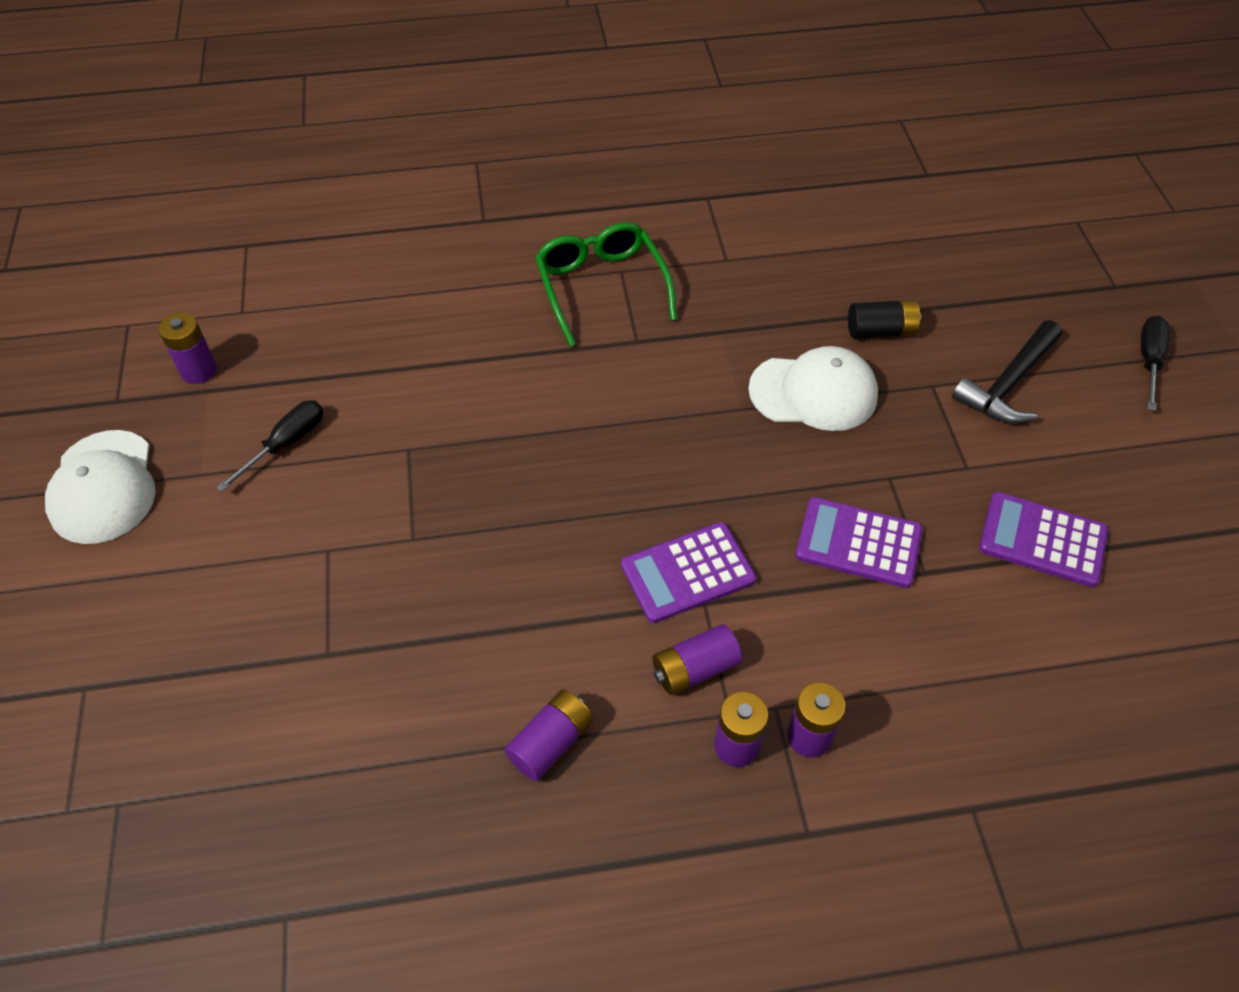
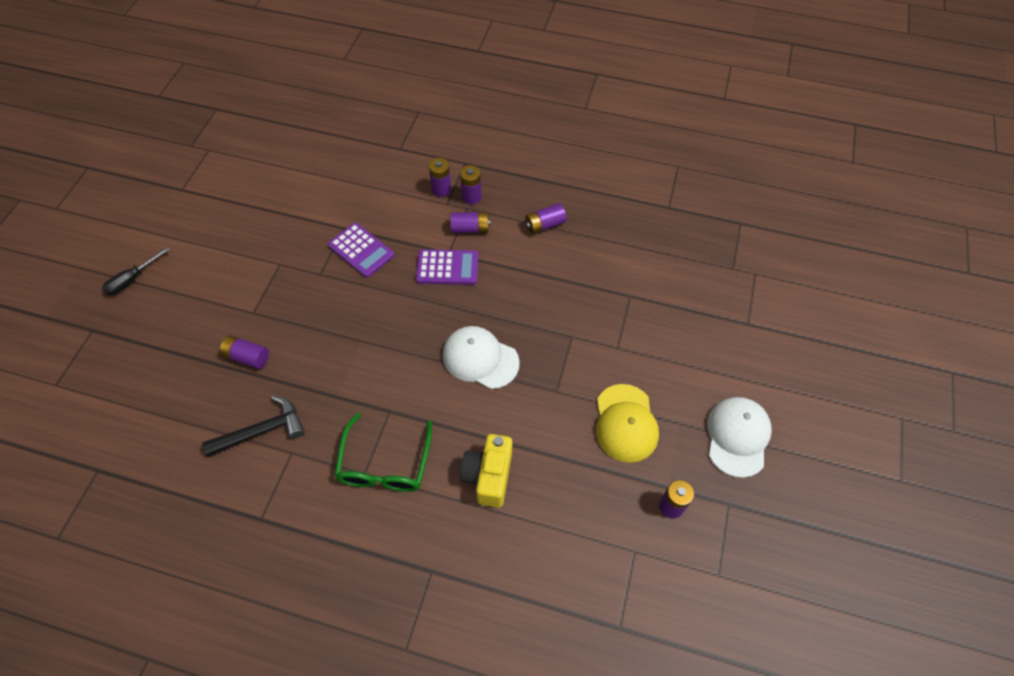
camera: 155 degrees left, 5 degrees up
black screwdriver [216,400,323,492] -> yellow cap [596,384,659,463]
white cap [748,346,878,431] -> white cap moved to [443,326,520,389]
black battery [848,300,921,339] -> purple battery [220,336,269,369]
black hammer [952,320,1062,423] -> black hammer moved to [202,396,305,457]
purple calculator [979,492,1108,587] -> none
none -> yellow camera [460,434,512,508]

